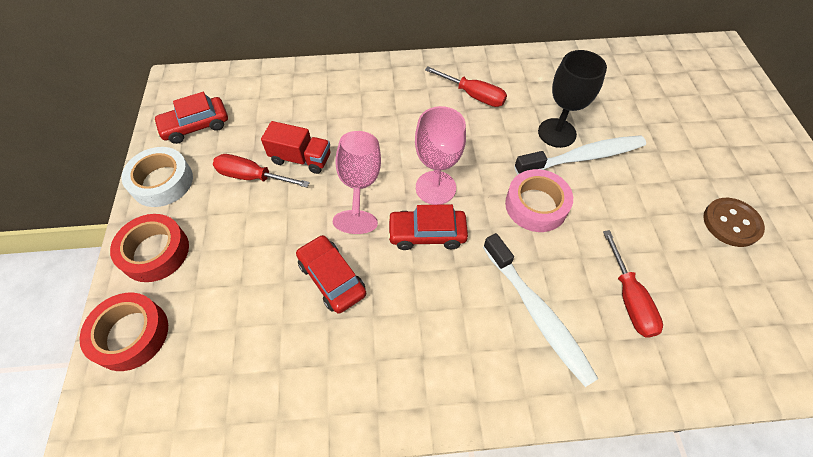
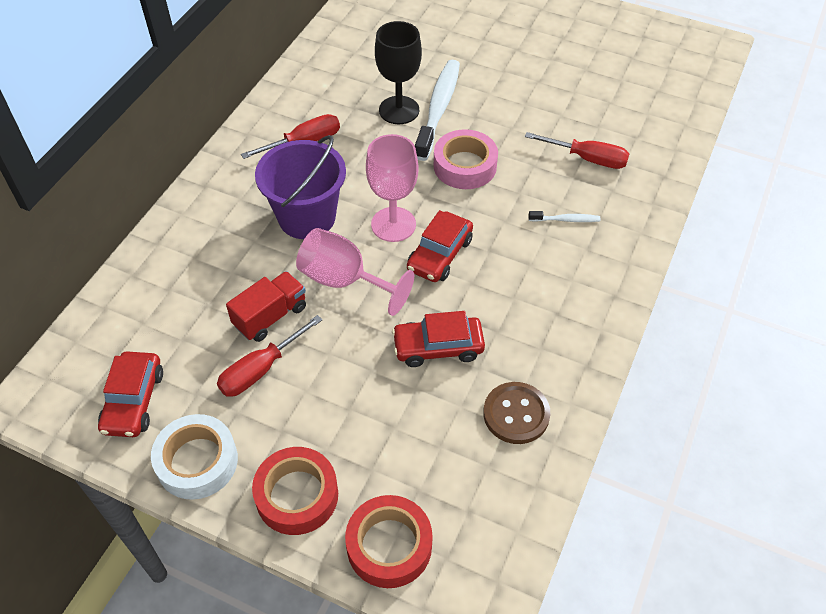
camera: 60 degrees left, 5 degrees down
white toothbrush [483,233,598,387] -> white toothbrush [528,211,600,222], size x0.45
brown button [703,198,765,247] -> brown button moved to [483,382,550,444]
none -> purple bucket [255,135,346,239]

